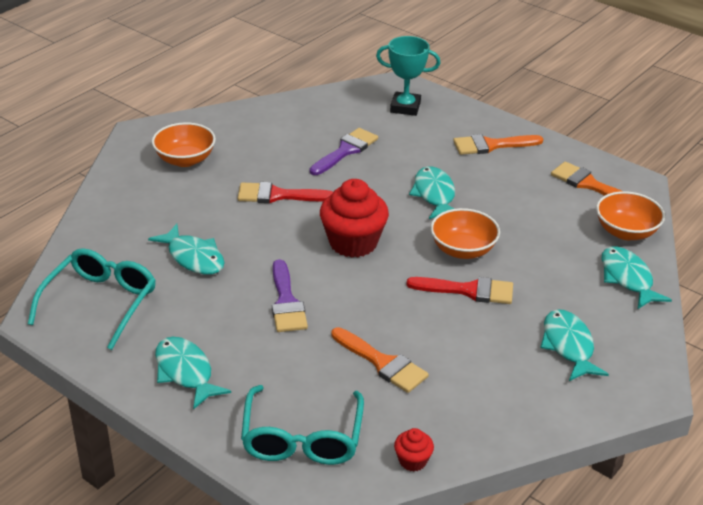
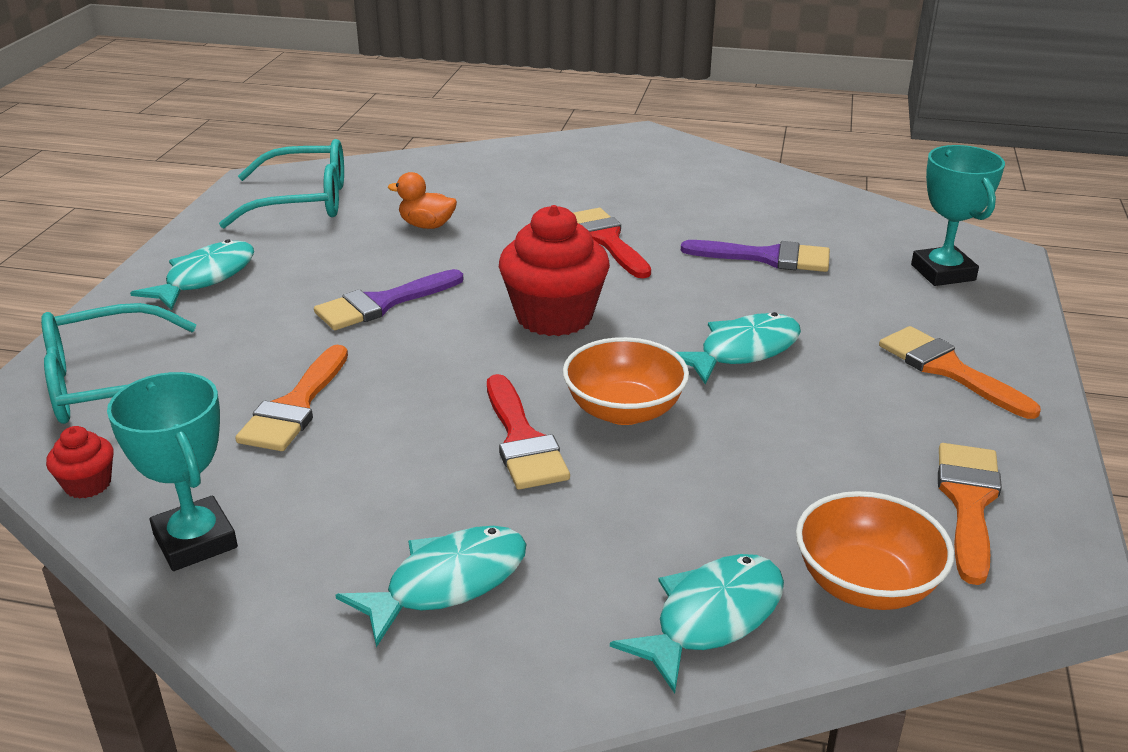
camera: 65 degrees right, 5 degrees down
turquoise fish [148,224,225,275] -> orange duck [388,172,457,229]
orange bowl [152,122,216,167] -> none
none -> turquoise trophy [107,372,238,571]

